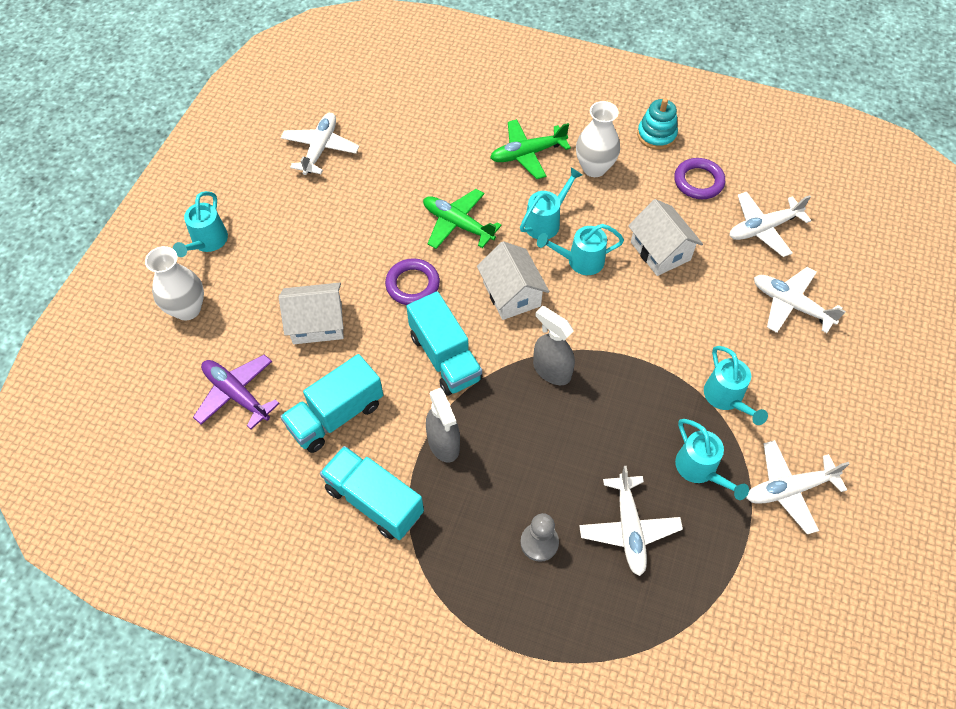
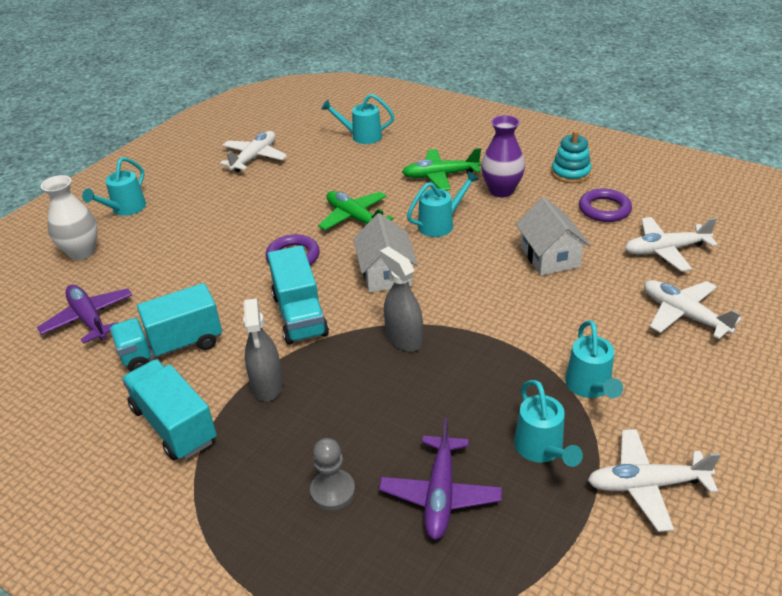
camera: 15 degrees right, 20 degrees down
white house [279,282,344,344] -> none
turquoise watering can [537,224,624,275] -> turquoise watering can moved to [321,94,394,144]
white vase [576,101,620,177] -> purple vase [481,115,525,197]
white plane [579,466,683,576] -> purple plane [379,418,502,540]

